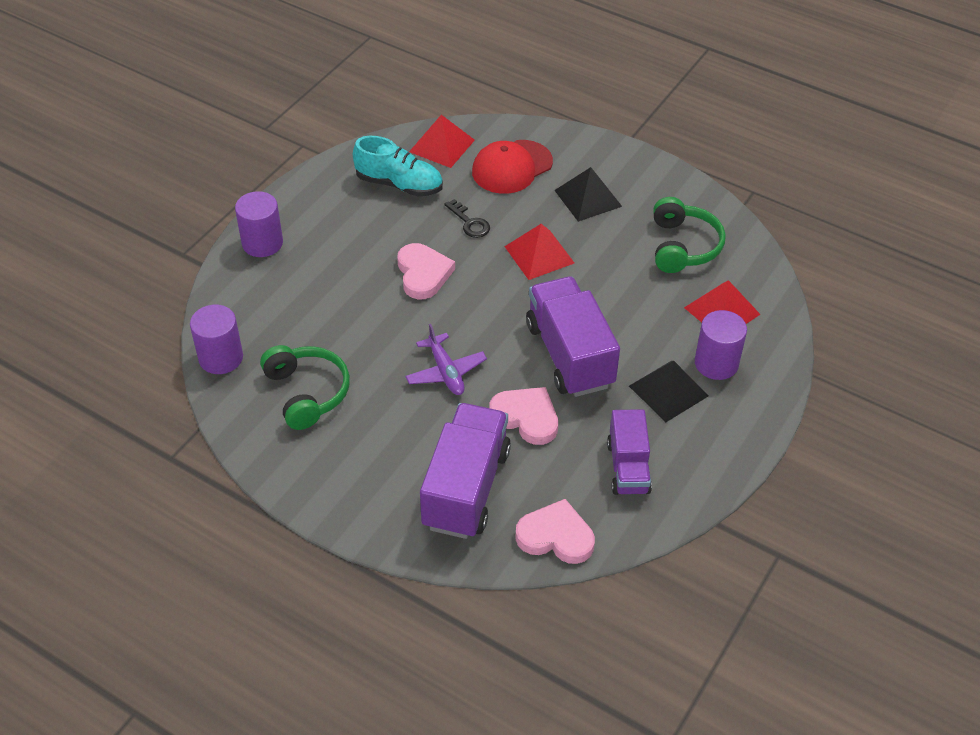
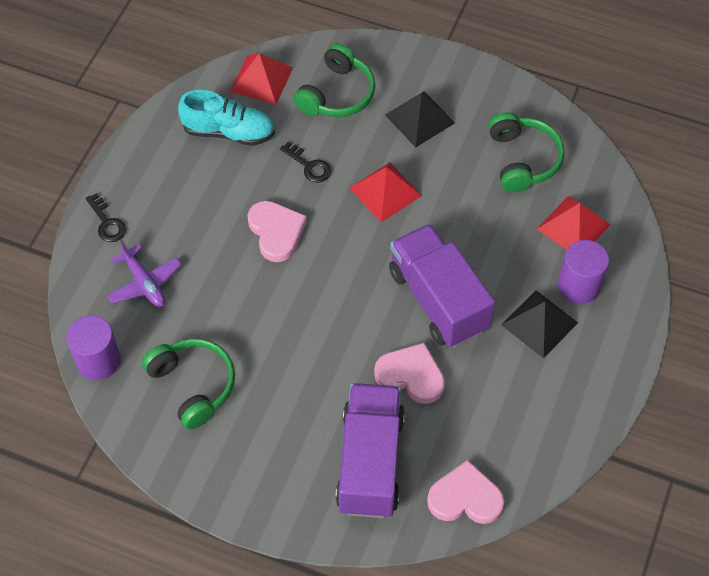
camera: 10 degrees left, 10 degrees up
purple cylinder [235,191,283,257] -> black key [86,193,126,242]
purple plane [405,324,487,395] -> purple plane moved to [107,240,182,307]
red cap [472,140,553,194] -> green headphones [293,43,376,117]
purple truck [607,409,652,495] -> none

